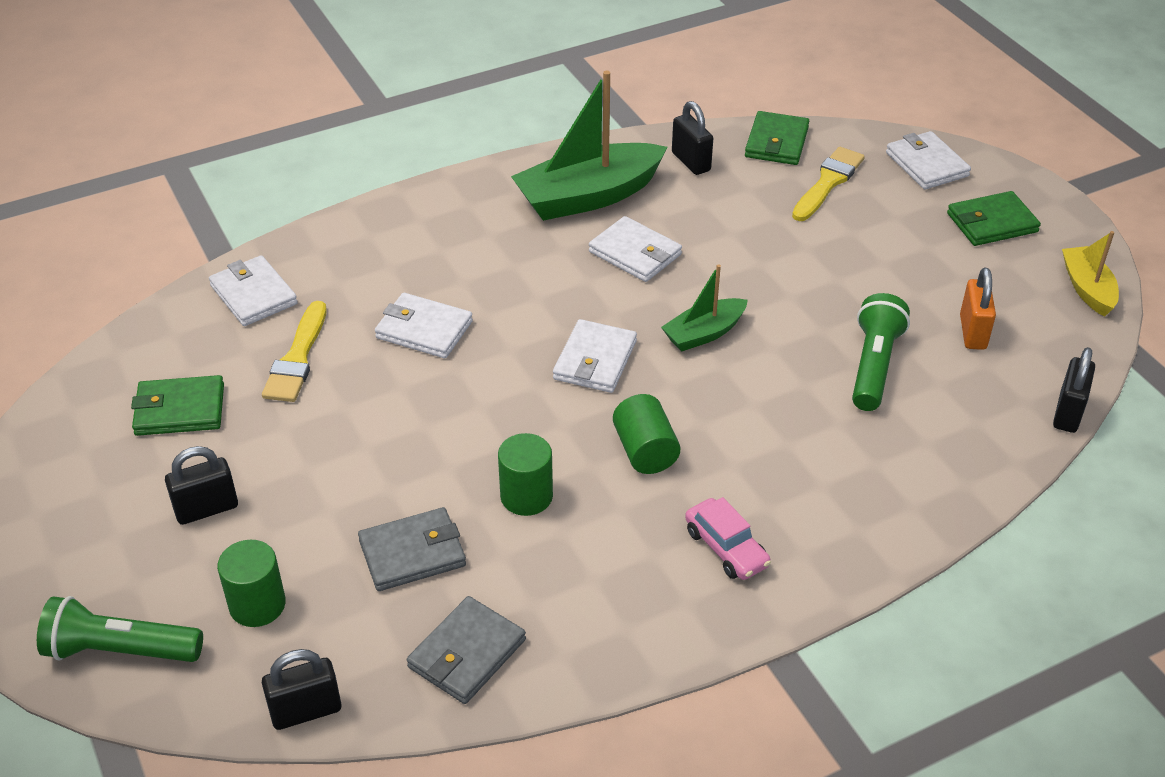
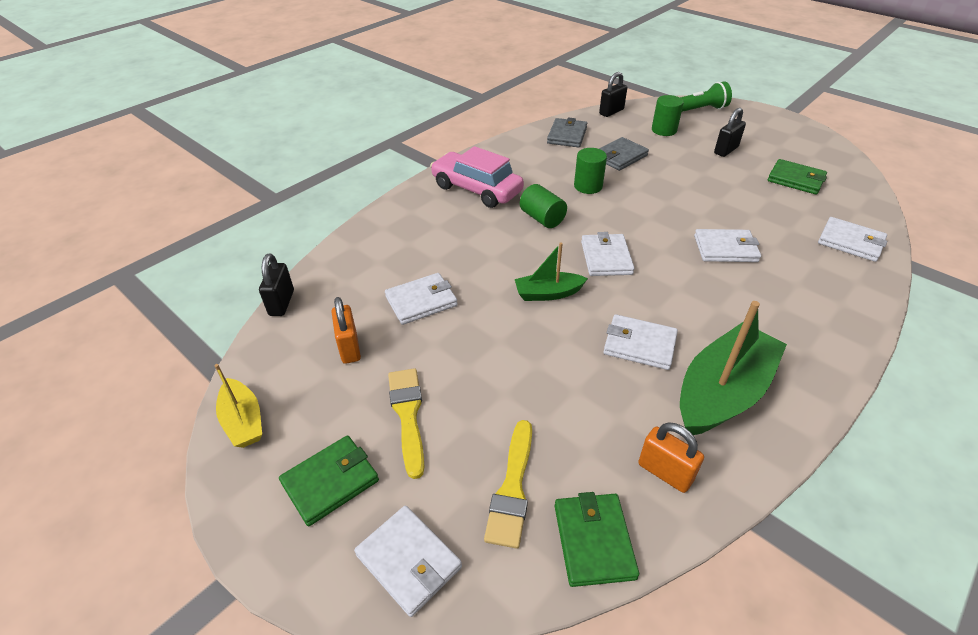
camera: 160 degrees right, 0 degrees up
green wallet [131,375,224,436] -> green wallet turned 60 degrees clockwise [768,159,827,195]
yellow brush [262,301,327,402] -> yellow brush moved to [388,368,424,479]
green boat [661,264,748,351] -> green boat turned 135 degrees counterclockwise [515,242,588,301]
black padlock [672,101,713,175] -> orange padlock [638,423,704,493]
pink car [685,497,771,580] -> pink car [430,146,524,208], size x1.81
green flashlight [852,293,910,411] -> white wallet [385,273,458,325]

